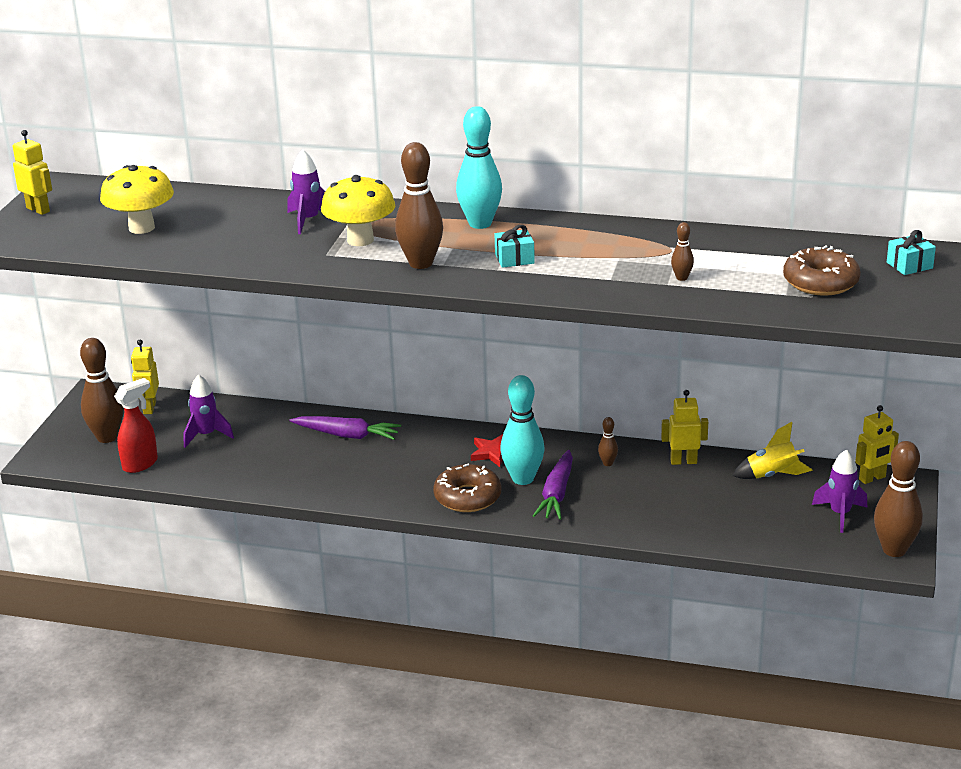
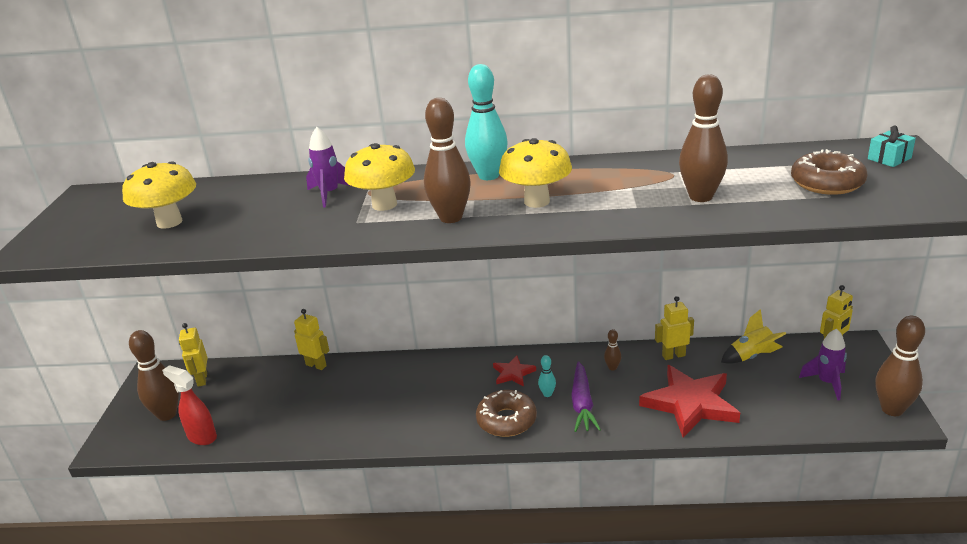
camera: 10 degrees left, 0 degrees up
yellow robot [13,130,52,215] -> yellow robot moved to [294,309,329,370]
red spray bottle [114,378,158,473] -> red spray bottle turned 90 degrees counterclockwise [162,365,217,445]
purple rocket [183,374,234,448] -> none
purple carrot [290,416,401,440] -> none
turquoise gift [495,225,535,268] -> yellow mushroom [499,138,572,208]
turquoise bowling pin [500,375,545,485] -> turquoise bowling pin [538,355,556,397], size x0.46
brown bowling pin [671,222,694,281] -> brown bowling pin [679,74,728,202], size x2.17
none -> red star [639,365,740,438]

